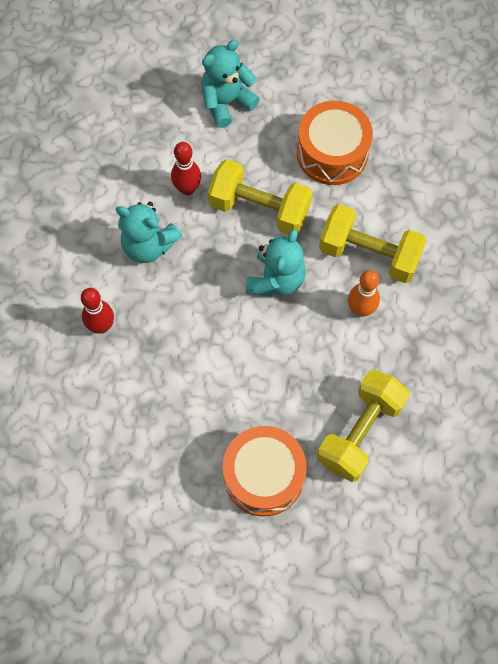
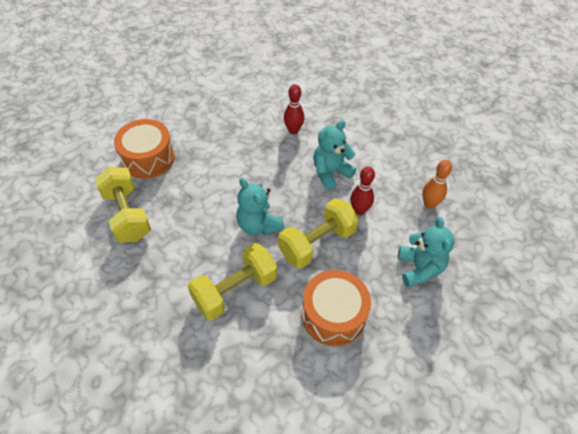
camera: 120 degrees right, 15 degrees down
orange bowling pin [348,270,380,317] -> orange bowling pin moved to [422,160,452,209]

